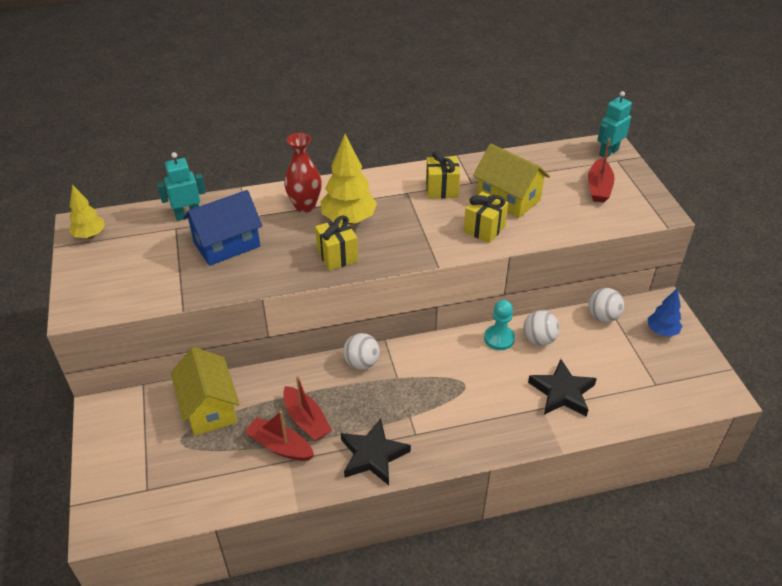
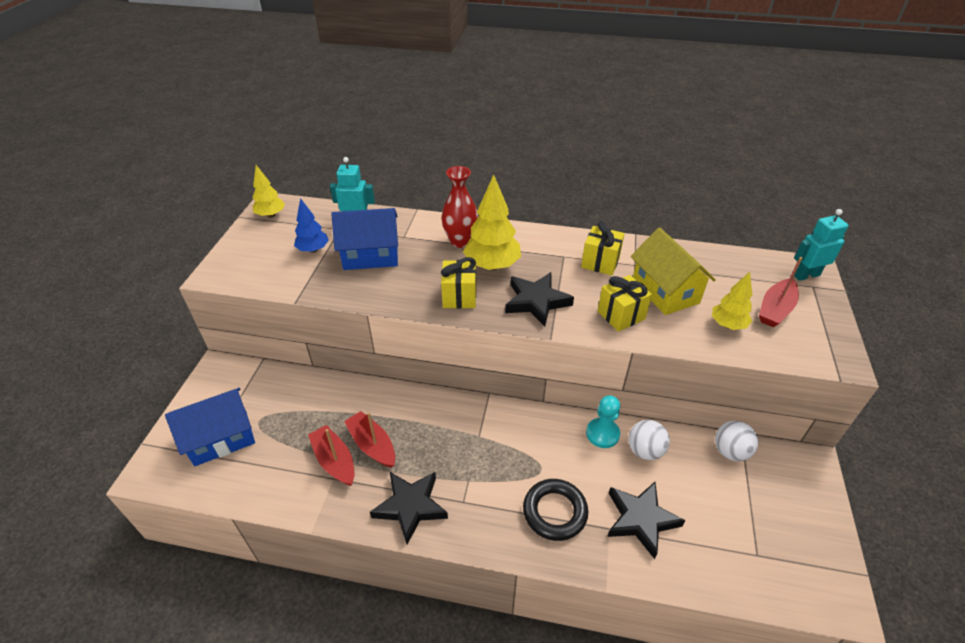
camera: 25 degrees right, 0 degrees up
yellow house [170,347,240,436] -> none
red boat [283,376,332,441] -> red boat turned 150 degrees clockwise [344,411,395,468]
white ball [343,333,380,370] -> none
blue tree [648,288,682,337] -> blue tree moved to [294,198,329,253]
none -> blue house [165,388,255,466]
none -> black star [505,272,574,327]
none -> black ring [523,479,588,541]
none -> yellow tree [712,272,752,330]

